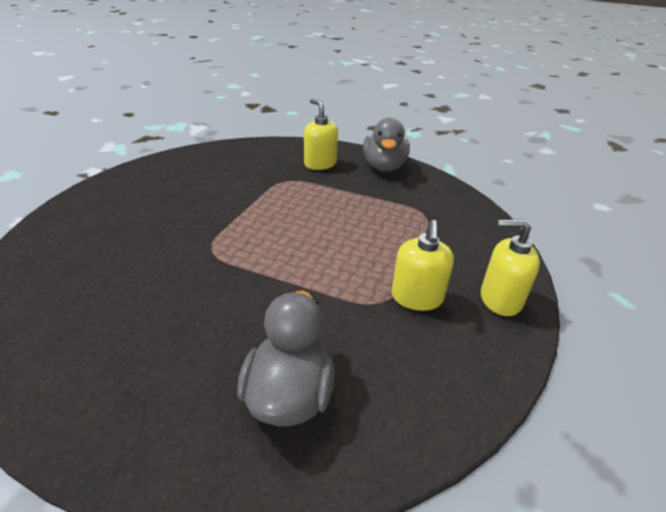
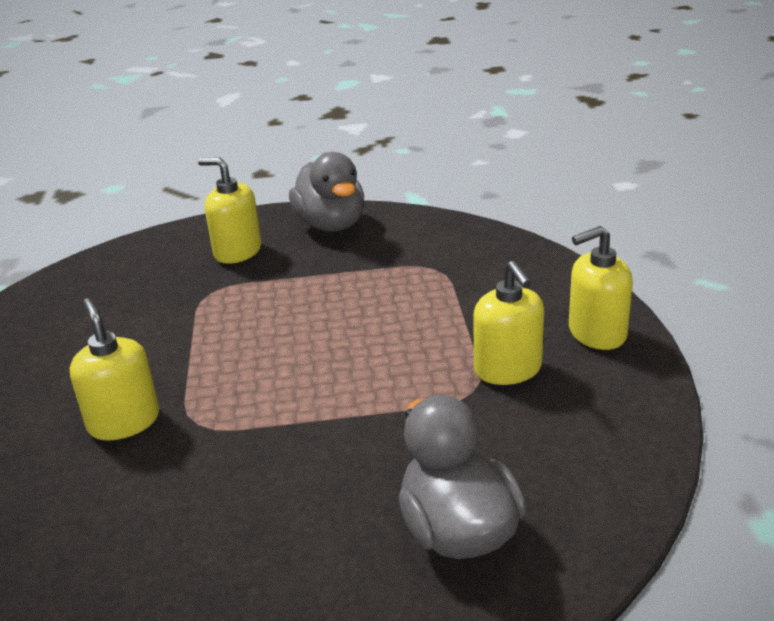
camera: 25 degrees left, 5 degrees down
none -> yellow soap dispenser [70,298,160,440]

